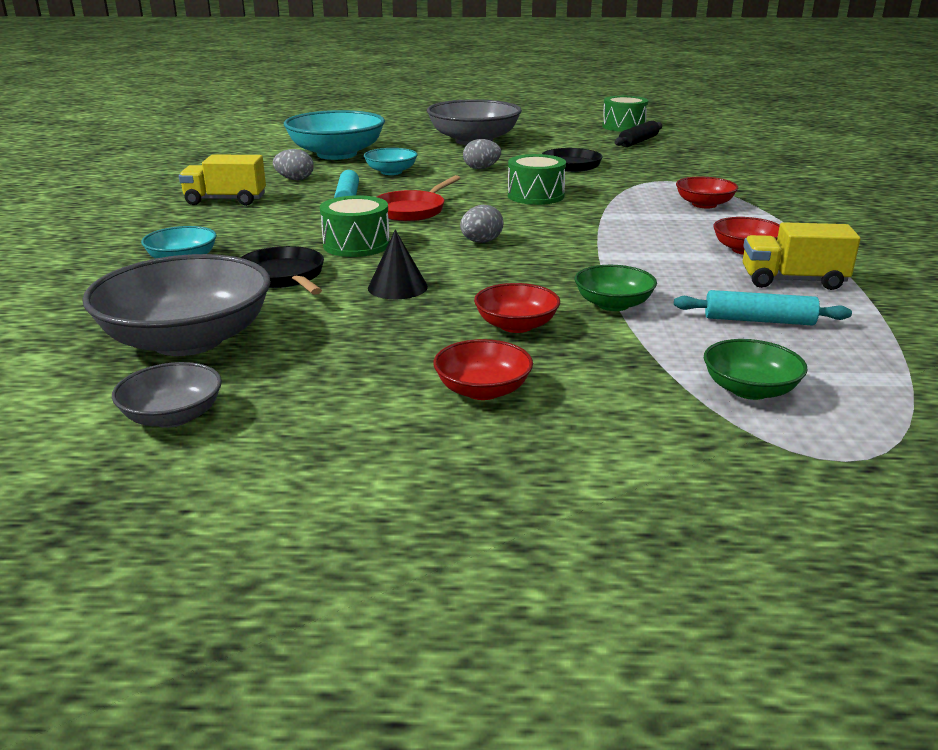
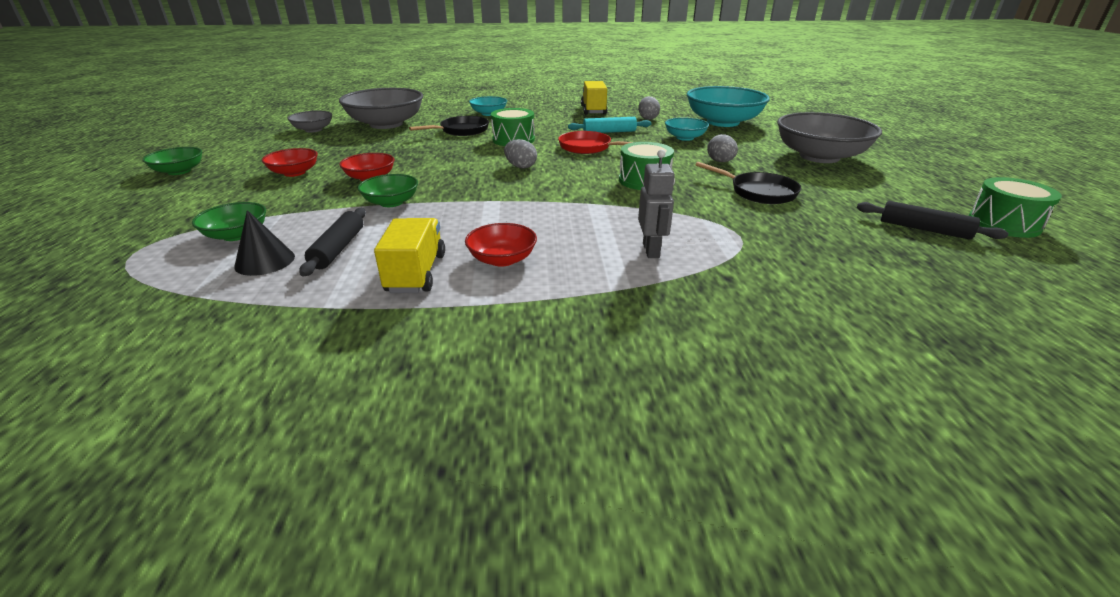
camera: 85 degrees right, 5 degrees up
black cone [368,230,428,299] -> black cone moved to [234,210,295,276]
turquoise rolling pin [674,290,852,326] -> black rolling pin [299,208,366,276]
red bowl [676,177,738,208] -> grey robot [638,149,675,258]
none -> green bowl [142,147,202,175]

